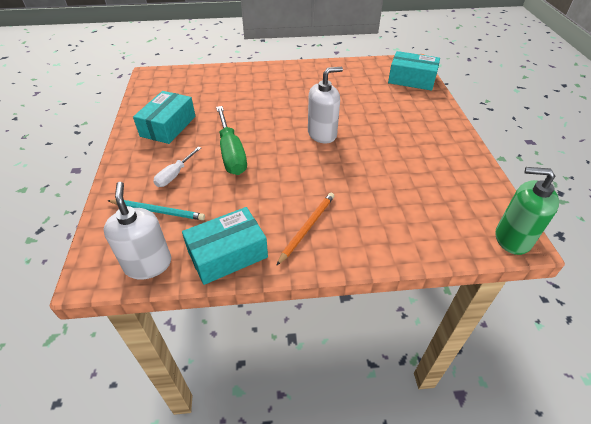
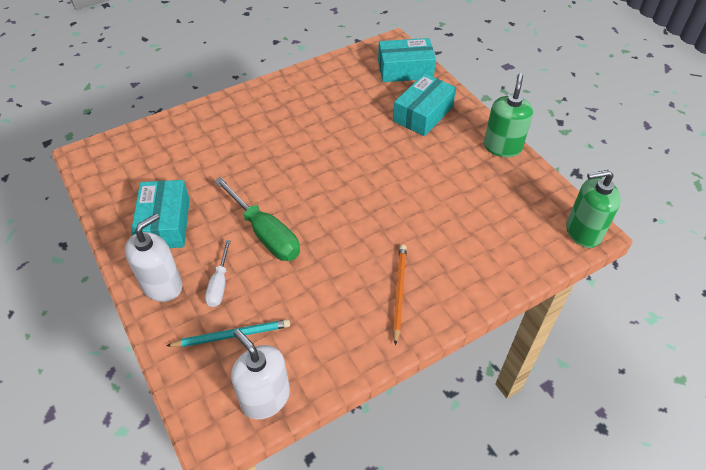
camera: 25 degrees left, 5 degrees up
turquoise box [182,207,268,285] -> turquoise box moved to [393,73,456,136]
white soap dispenser [308,67,343,143] -> white soap dispenser moved to [125,213,182,302]
none -> green soap dispenser [484,73,533,157]

